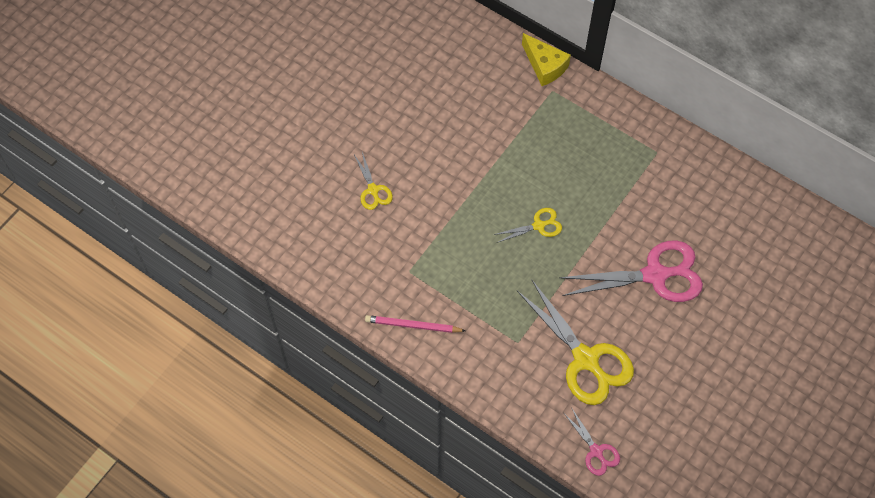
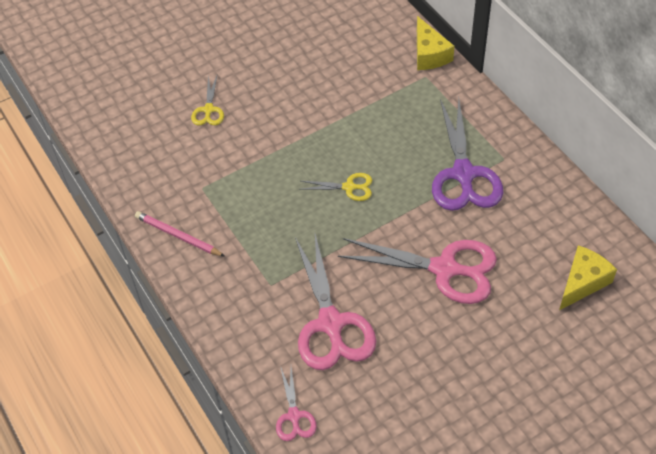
camera: 25 degrees right, 10 degrees down
yellow scissors [517,280,634,405] -> pink scissors [295,234,376,370]
none -> purple scissors [432,99,503,211]
none -> yellow cheese [559,245,617,310]

